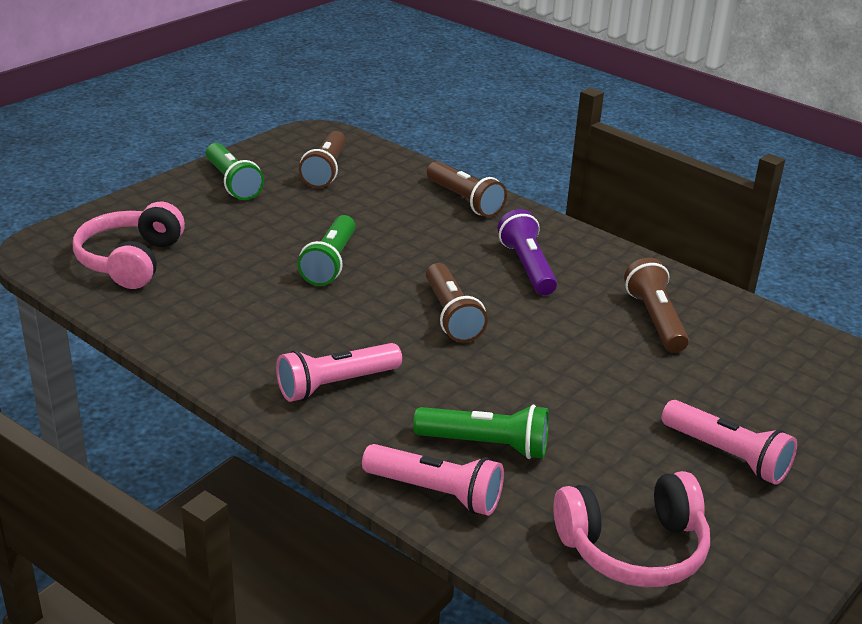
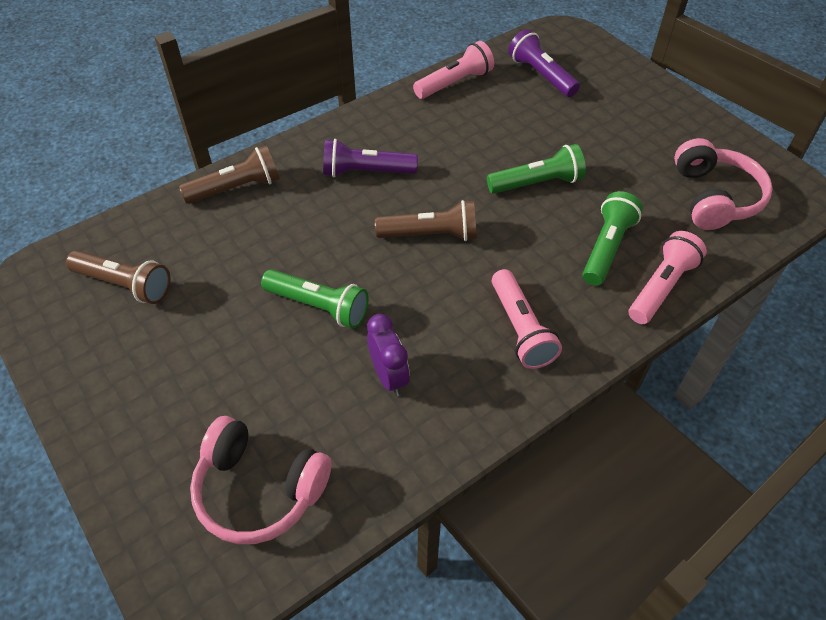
camera: 75 degrees left, 20 degrees up
green flashlight [206,143,264,200] -> green flashlight moved to [487,144,586,194]
brown flashlight [624,257,689,353] -> none
pink flashlight [662,400,797,485] -> pink flashlight moved to [413,41,494,99]
none -> purple clock [367,314,410,396]
none -> purple flashlight [508,29,580,97]

